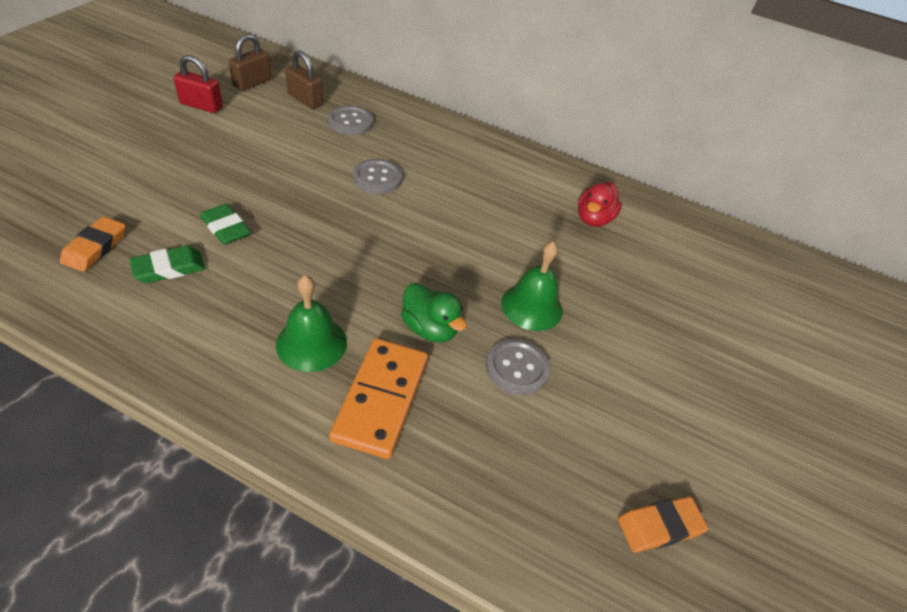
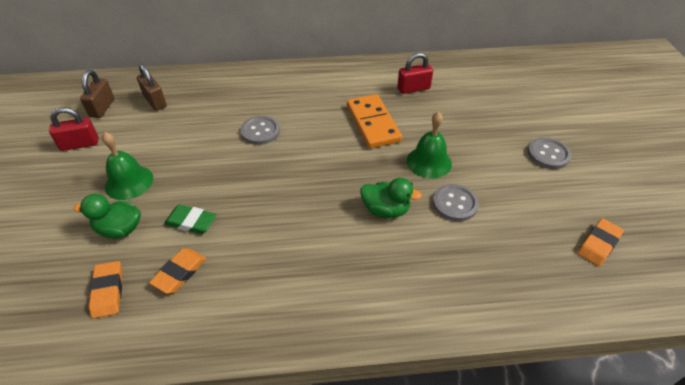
camera: 25 degrees left, 0 degrees up
green eraser [129,246,205,283] -> orange eraser [149,248,206,294]
green bell [276,275,347,372] -> green bell moved to [102,132,153,200]
brown padlock [285,50,323,109] -> brown padlock turned 45 degrees clockwise [137,64,167,111]
grey button [328,105,373,135] -> grey button moved to [528,137,571,169]
orange domino [329,338,428,459] -> orange domino moved to [347,94,402,148]
red duck [578,182,622,227] -> red padlock [397,53,433,94]
none -> green duck [73,194,141,238]

